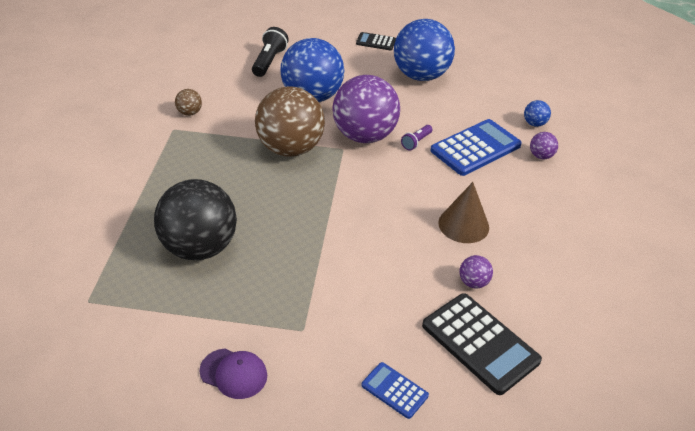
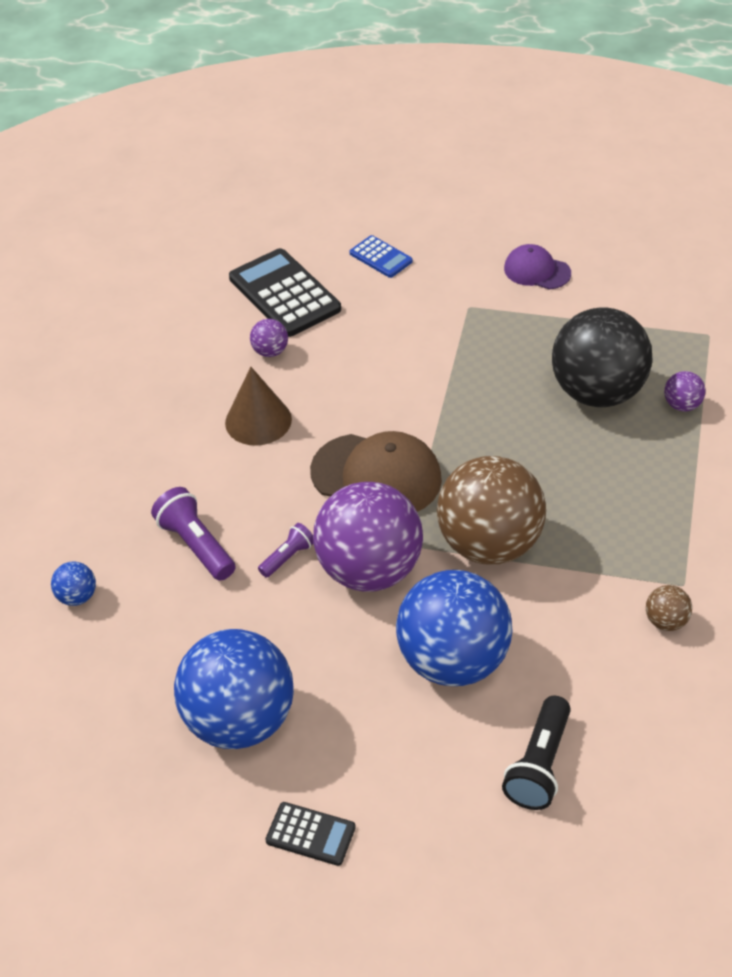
camera: 170 degrees left, 5 degrees up
blue calculator [430,119,522,176] -> purple flashlight [151,487,235,581]
purple ball [530,132,558,159] -> purple ball moved to [664,371,706,411]
none -> brown cap [310,431,442,512]

